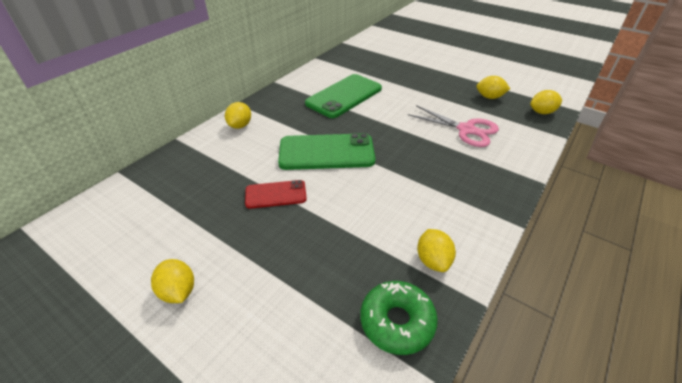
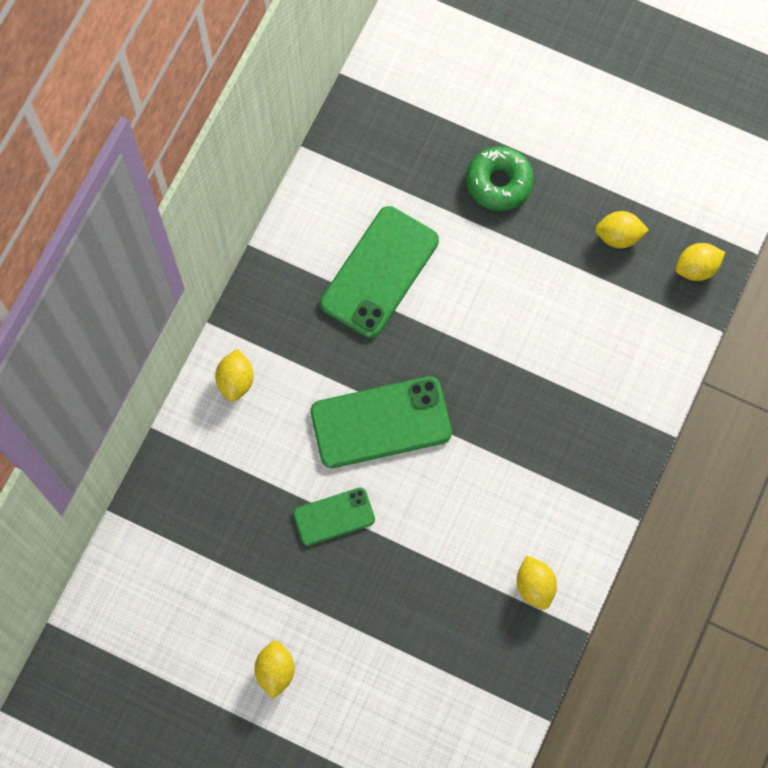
camera: 10 degrees left, 30 degrees up
yellow lemon [151,259,194,303] -> yellow lemon turned 45 degrees clockwise [254,641,295,699]
red phone [245,180,307,209] -> green phone [293,487,375,546]
green donut [360,281,438,355] -> green donut moved to [466,146,534,211]
pink scissors [408,105,499,147] -> none

